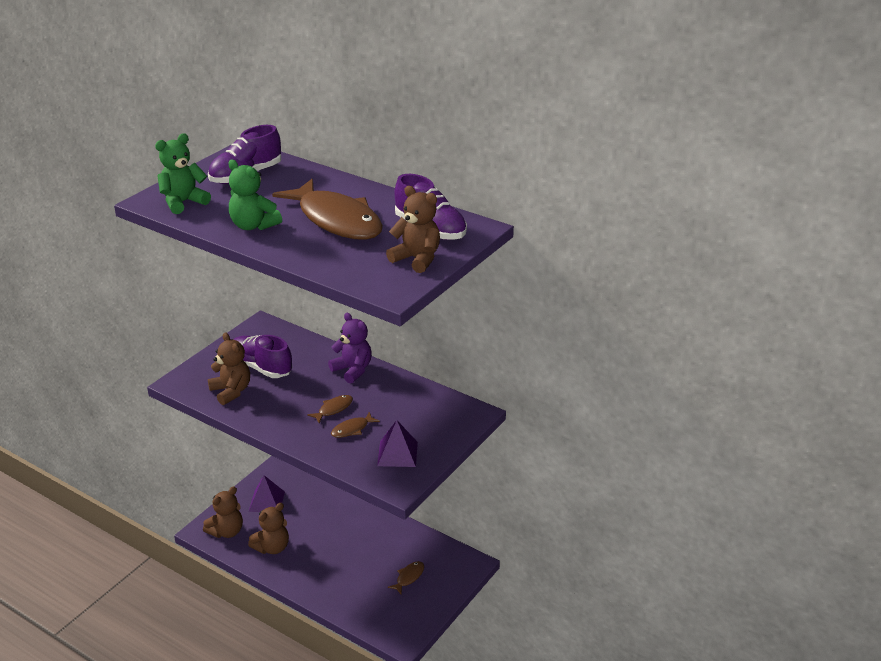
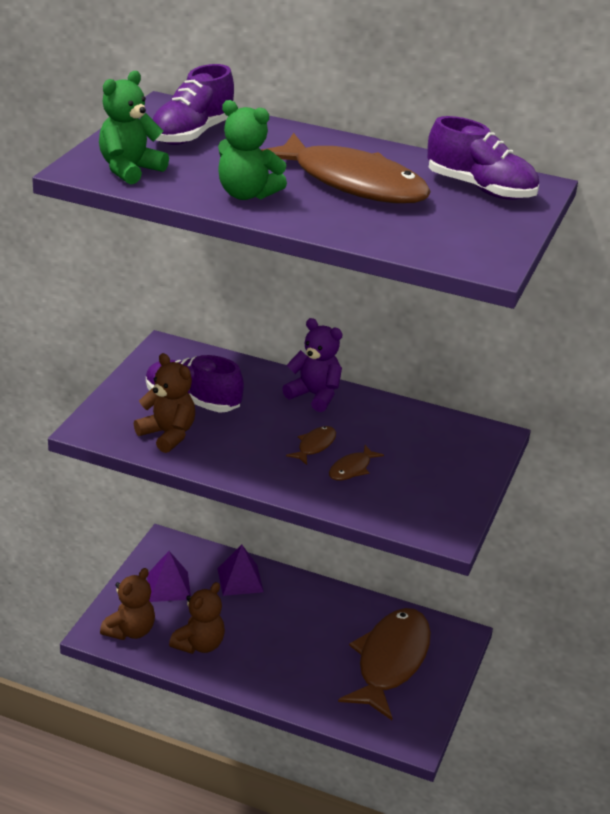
camera: 15 degrees left, 0 degrees up
purple pyramid [377,420,418,467] -> purple pyramid moved to [217,545,264,596]
brown teddy bear [386,186,440,273] -> none
brown fish [388,561,424,594] -> brown fish [338,608,431,720], size x2.49

